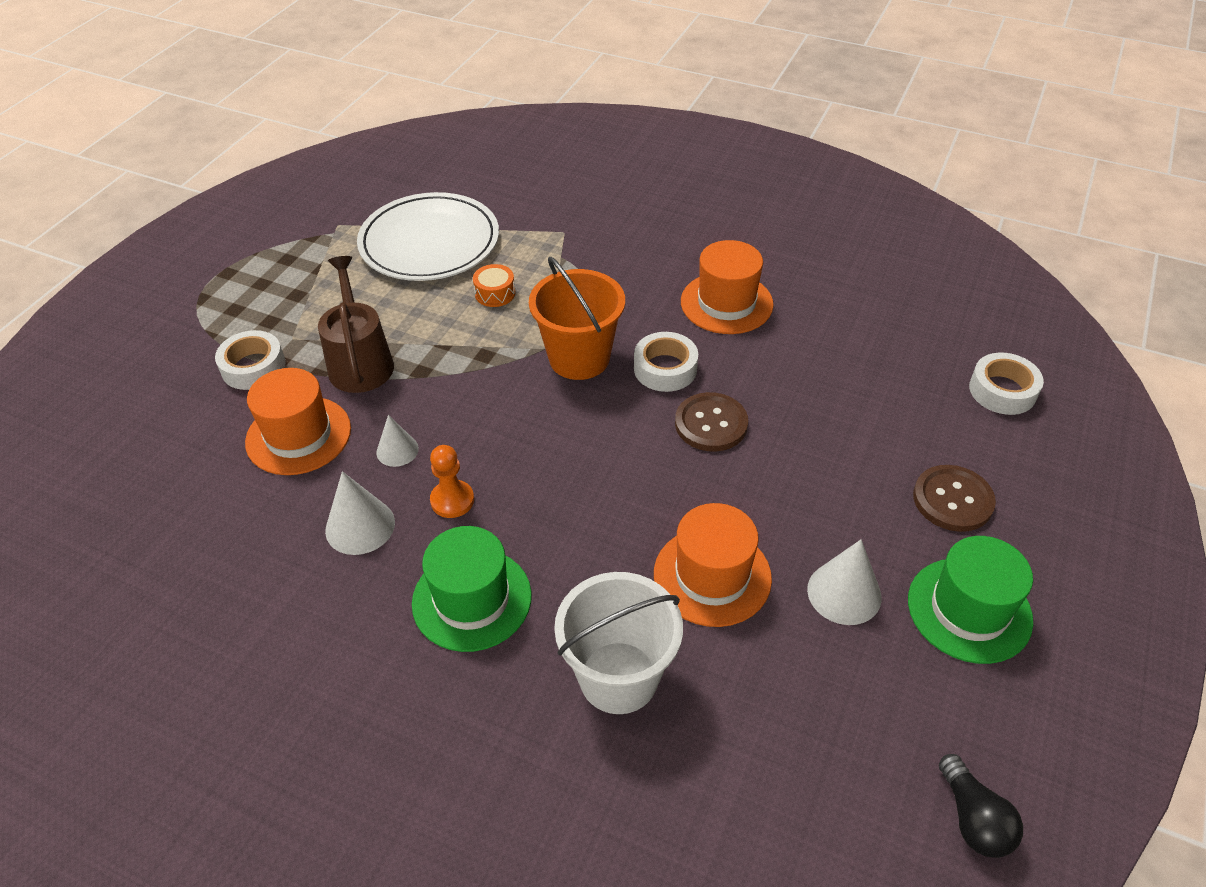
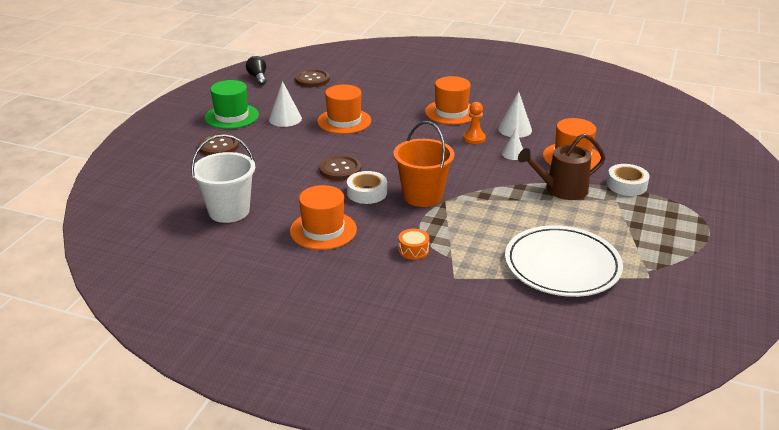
camera: 175 degrees right, 15 degrees down
brown watering can [318,256,394,393] -> brown watering can turned 90 degrees clockwise [518,133,606,200]
green hat [412,526,532,652] -> orange hat [425,76,472,125]
orange drum [473,264,515,307] -> orange drum moved to [398,229,429,260]
white bucket [554,572,683,714] -> white bucket moved to [191,134,255,223]
white tape [969,353,1044,415] -> none
none -> brown button [295,69,330,87]

